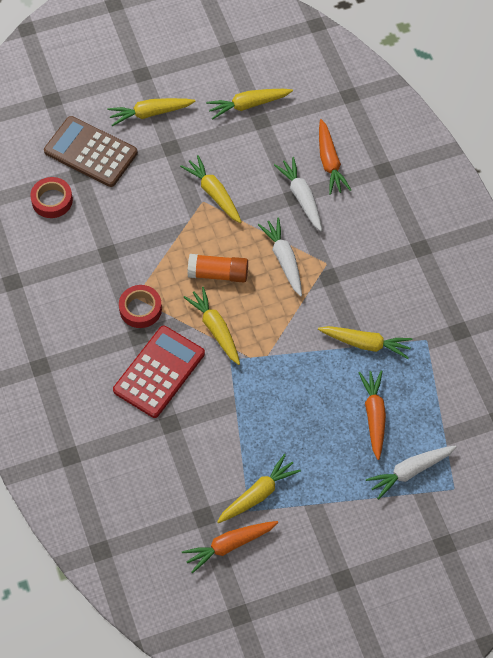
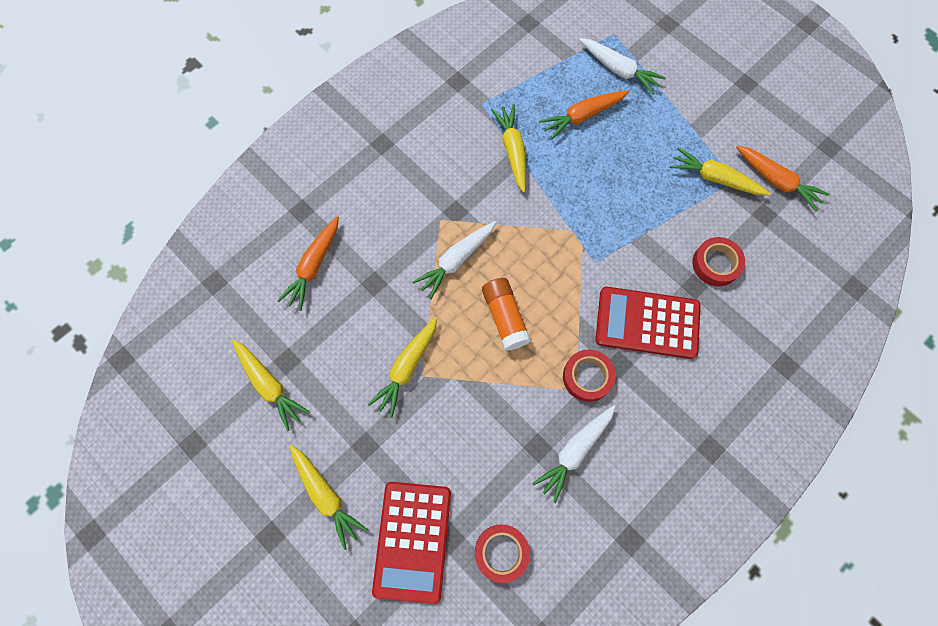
camera: 115 degrees left, 10 degrees up
brown calculator [44,116,138,187] -> red calculator [372,482,451,604]
yellow carrot [183,287,240,365] -> none
white carrot [274,157,322,231] -> white carrot moved to [532,405,616,503]
orange carrot [319,119,351,195] -> orange carrot turned 150 degrees clockwise [277,216,339,311]
none -> red tape [692,237,745,286]

